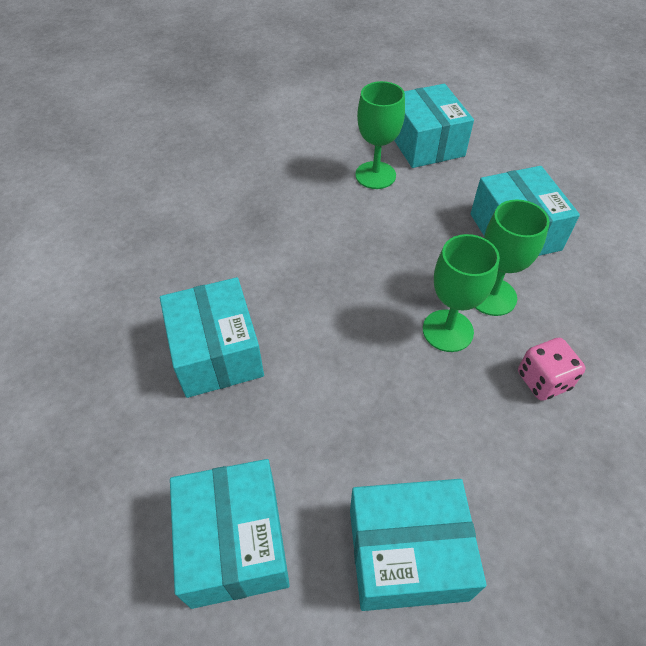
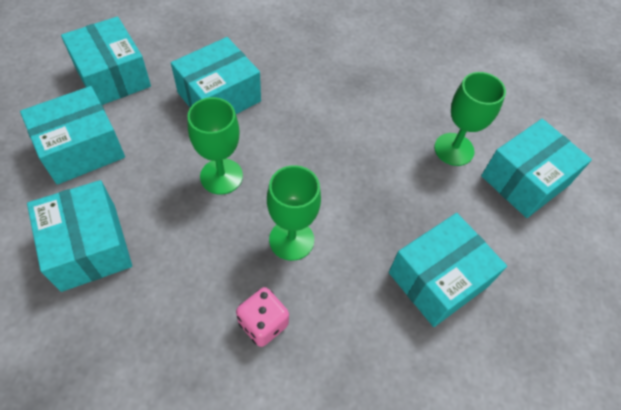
camera: 65 degrees right, 5 degrees up
green goblet [475,199,550,316] -> green goblet moved to [187,97,243,195]
none -> turquoise box [61,16,151,105]

